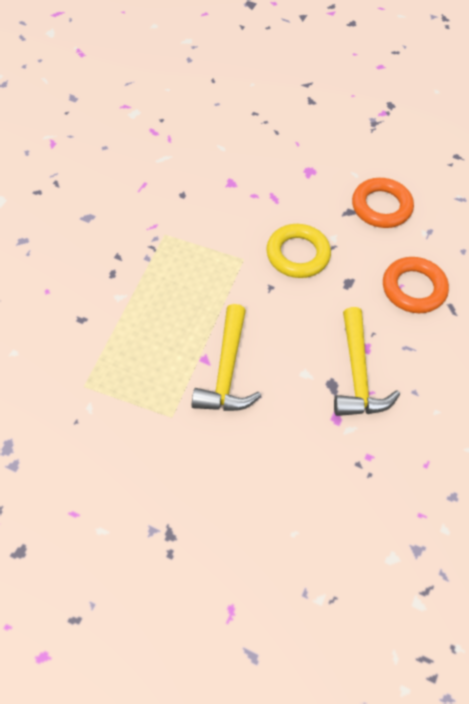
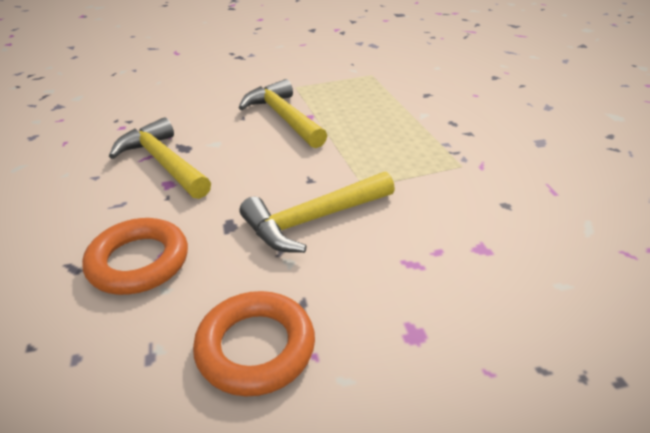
camera: 145 degrees right, 20 degrees down
yellow ring [266,224,331,278] -> yellow hammer [240,172,395,253]

